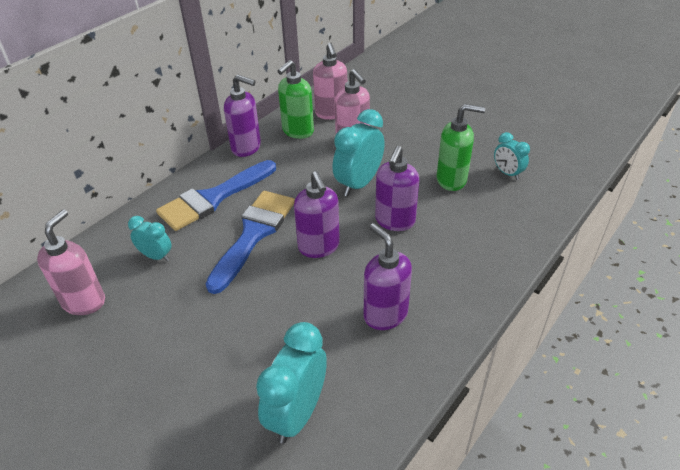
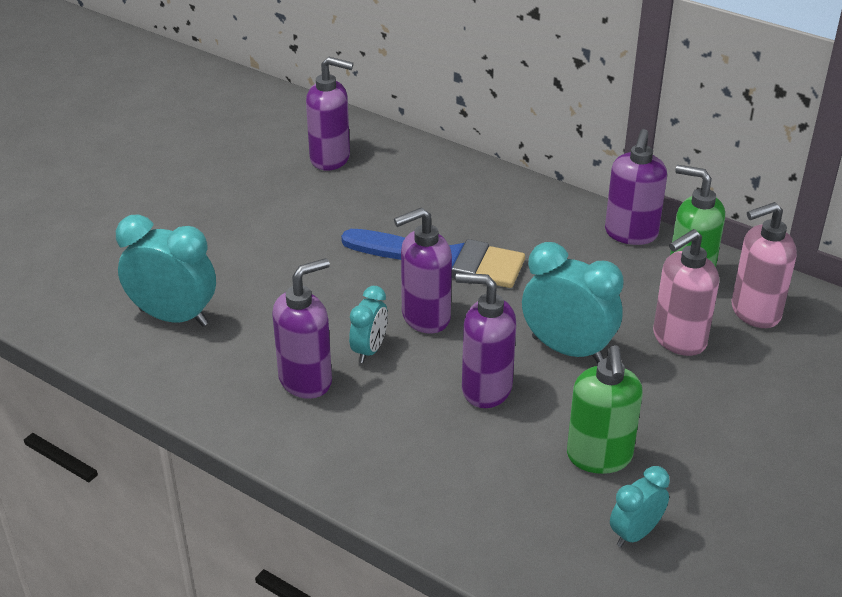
camera: 85 degrees right, 5 degrees down
pink soap dispenser [37,210,105,315] -> purple soap dispenser [306,57,353,171]
turquoise clock [128,216,171,261] -> turquoise clock moved to [349,286,388,363]
blue brush [156,160,276,231] -> none

